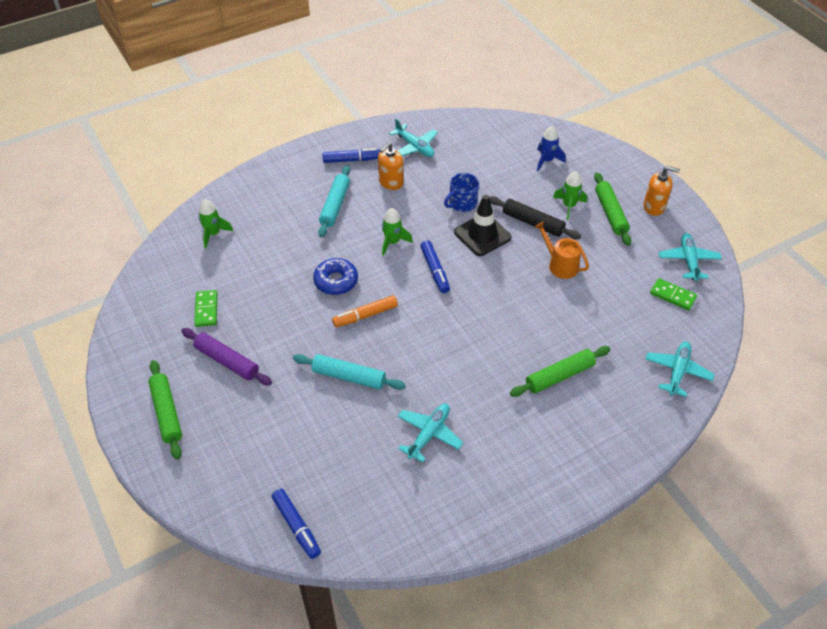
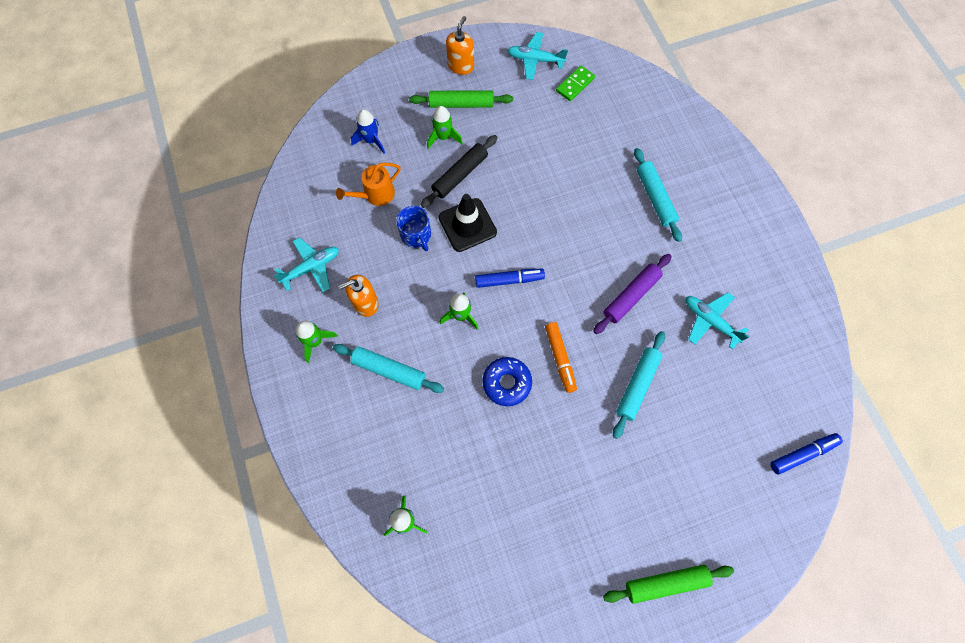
camera: 80 degrees left, 20 degrees up
purple rolling pin [181,328,272,385] -> purple rolling pin moved to [593,254,672,334]
green domino [194,290,218,327] -> none
blue marker [322,148,381,163] -> green rocket [295,321,338,363]
orange soap dispenser [378,142,404,190] -> orange soap dispenser turned 105 degrees clockwise [338,275,379,317]
green rolling pin [510,346,611,397] -> turquoise rolling pin [634,148,682,242]
orange watering can [535,221,589,279] -> orange watering can moved to [336,163,400,206]
turquoise plane [645,342,715,397] -> none

